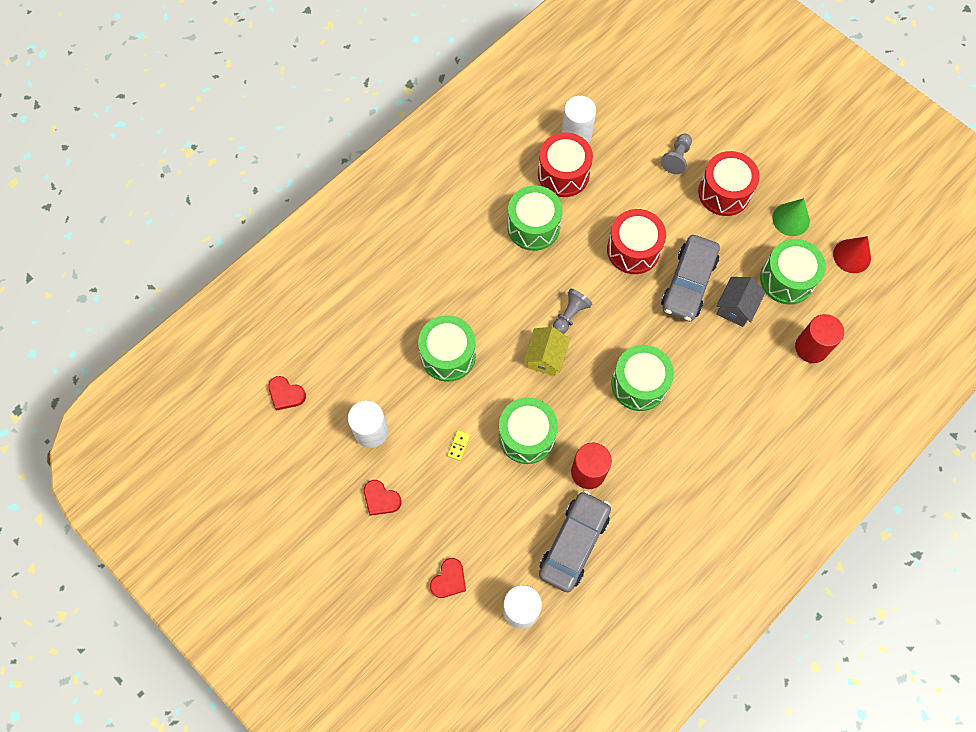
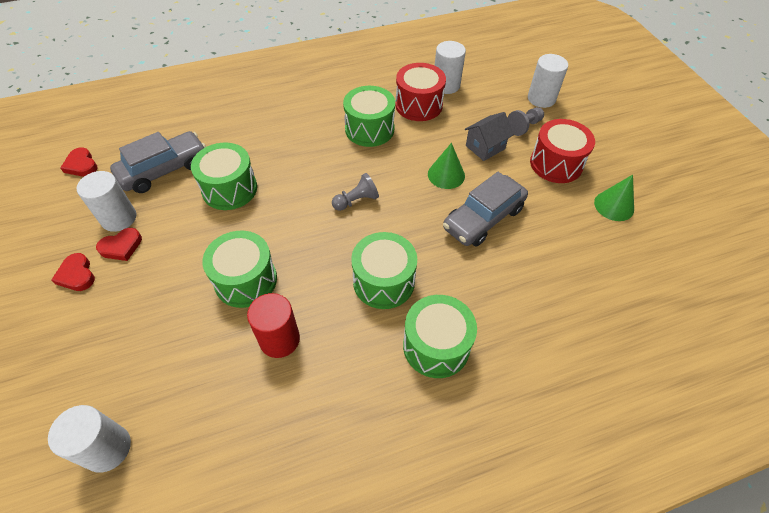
camera: 25 degrees right, 15 degrees down
red heart [430,558,466,598] -> red heart moved to [96,228,142,261]
yellow domino [447,430,471,461] -> none
yellow house [524,327,570,376] -> none
grey car [539,490,611,592] -> grey car moved to [110,131,206,193]
red drum [607,209,666,274] -> green cone [428,143,465,189]
grey house [716,277,765,327] -> grey house moved to [465,112,514,161]
green drum [760,239,826,305] -> green drum moved to [403,295,477,378]
red cylinder [795,314,844,363] -> none
red cone [833,236,871,273] -> none
none -> white cylinder [528,54,568,108]

